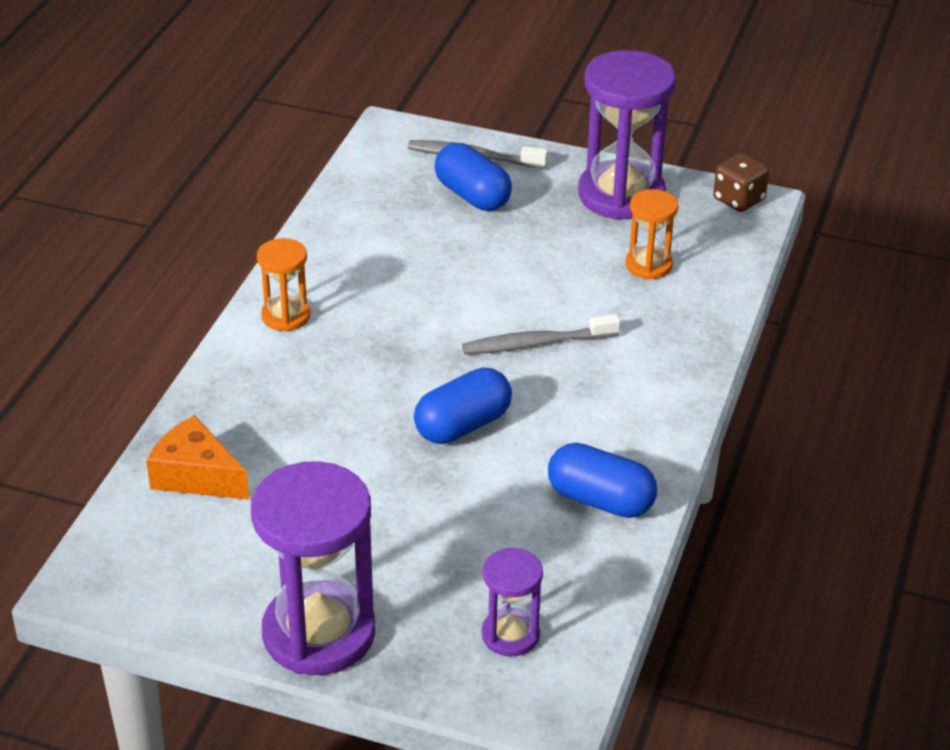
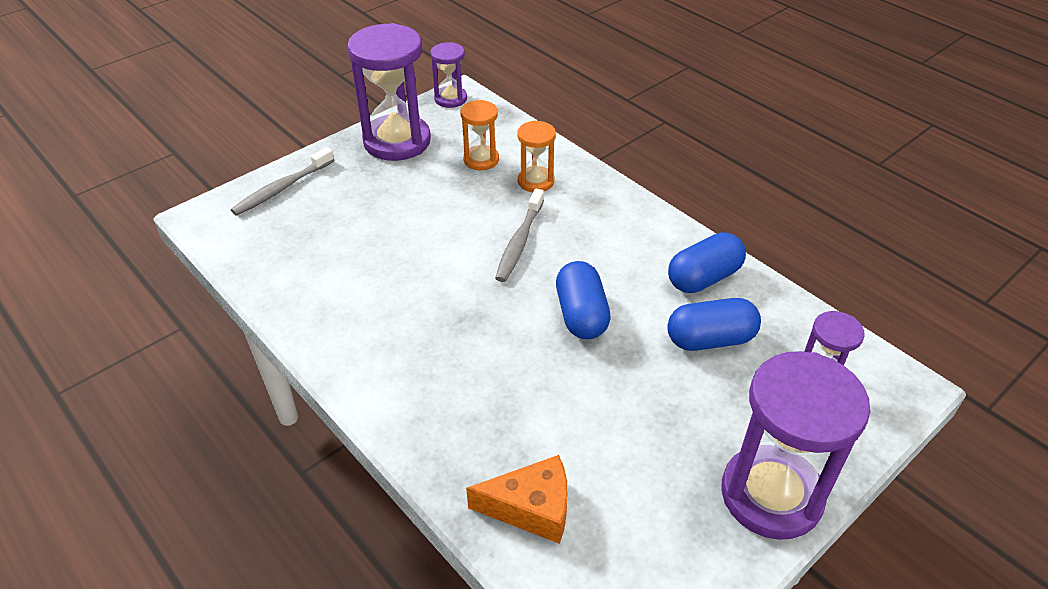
camera: 60 degrees left, 5 degrees up
orange cheese [146,415,249,500] -> orange cheese turned 150 degrees counterclockwise [466,455,568,544]
orange hourglass [257,238,311,332] -> orange hourglass moved to [517,120,556,192]
blue capsule [434,143,512,211] -> blue capsule moved to [667,298,761,351]
brown dice [713,153,769,212] -> purple hourglass [430,42,467,108]

